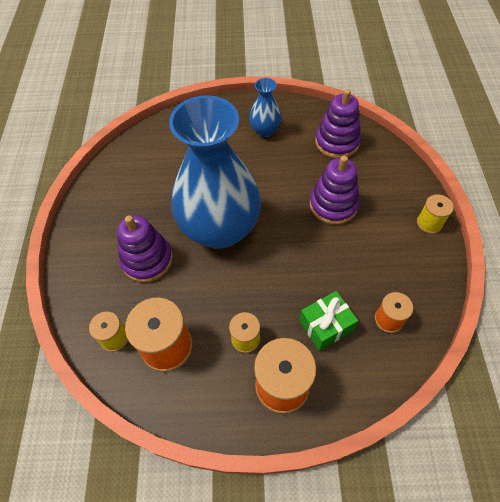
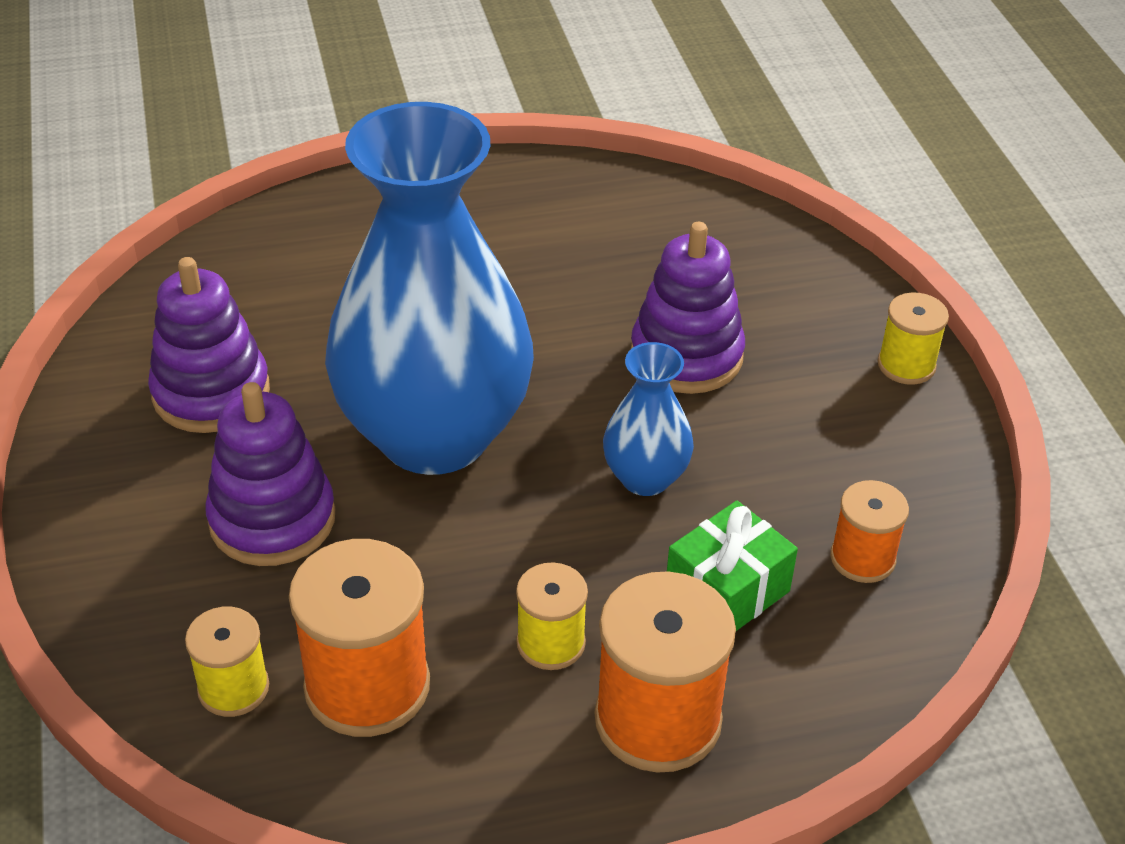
camera: 15 degrees left, 15 degrees down
blue vase [249,78,282,137] -> blue vase moved to [603,342,694,496]
purple stacking toy [315,89,361,158] -> purple stacking toy moved to [148,257,270,433]

